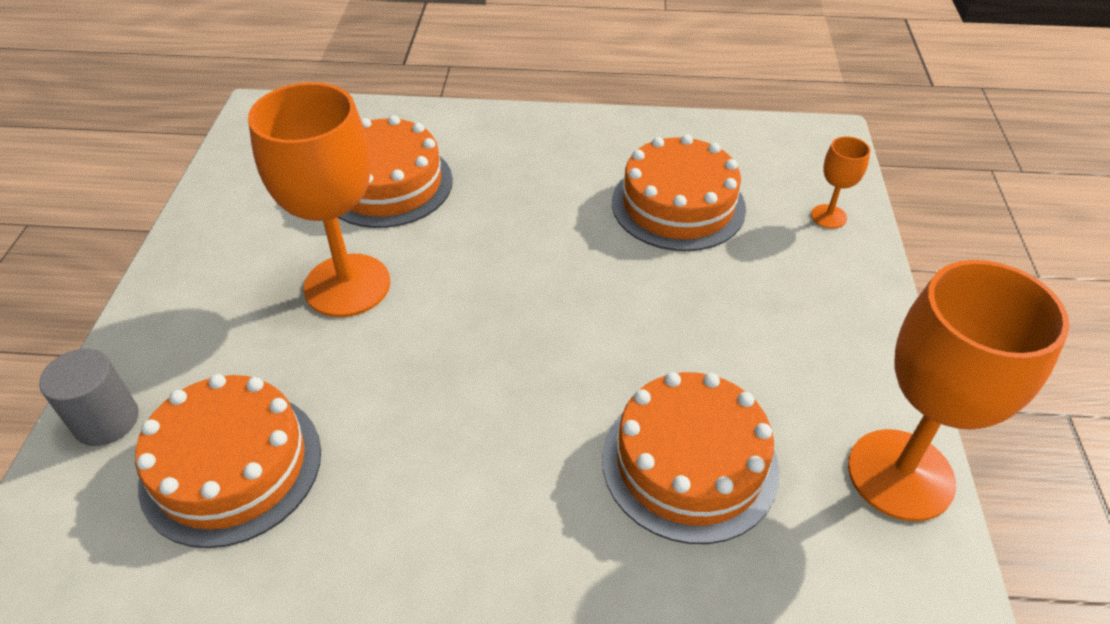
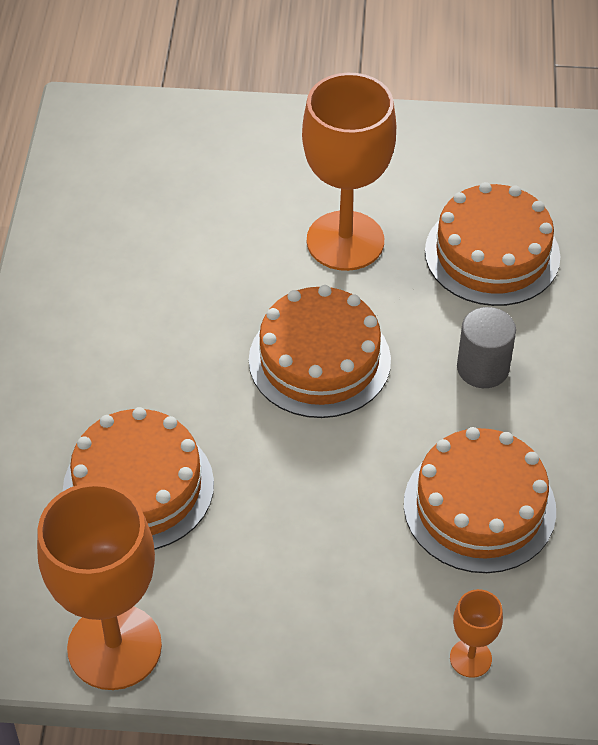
camera: 90 degrees right, 5 degrees up
grey cylinder [39,348,139,446] -> grey cylinder moved to [457,307,516,388]
orange cake [135,374,321,548] -> orange cake moved to [249,285,391,418]

